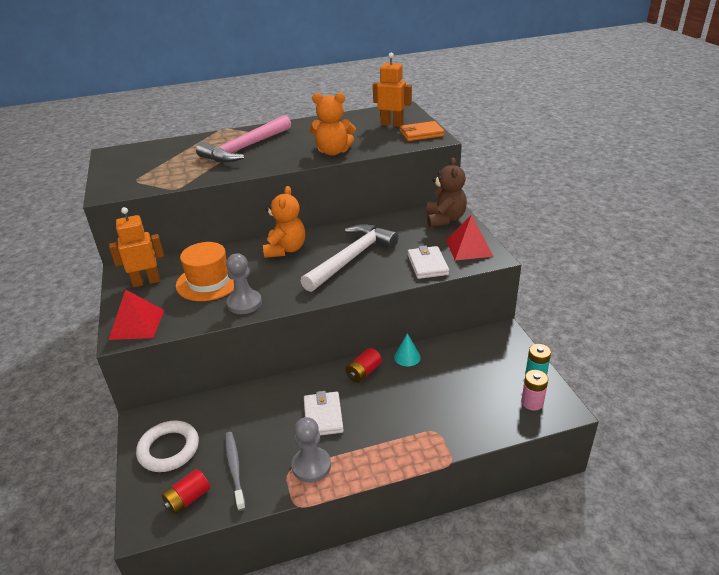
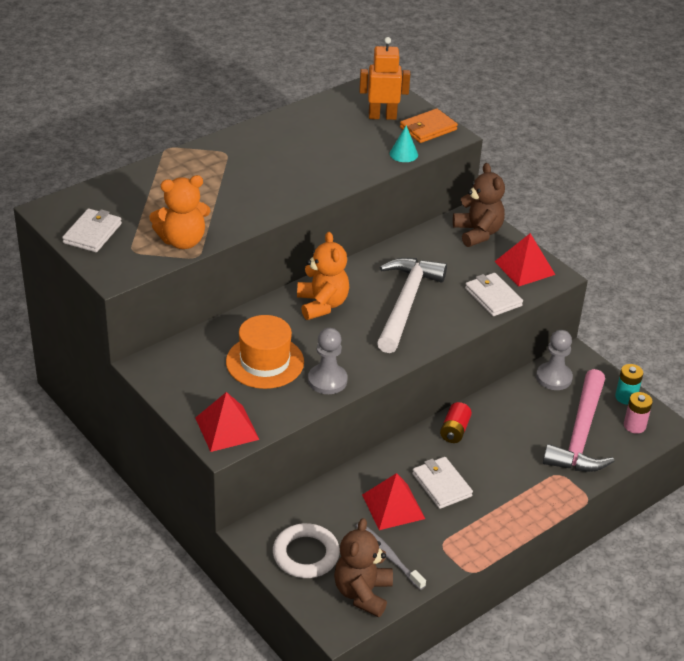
camera: 25 degrees left, 5 degrees up
orange robot [109,207,164,287] -> none
red battery [161,469,210,515] -> brown teddy bear [334,518,393,617]
pink hammer [196,115,291,163] -> pink hammer moved to [543,369,615,472]
grey pawn [291,417,331,483] -> grey pawn moved to [536,330,573,390]
orange teddy bear [310,93,356,156] -> orange teddy bear moved to [149,175,210,249]
turquoise cone [394,333,421,366] -> turquoise cone moved to [390,125,418,162]
none -> white wallet [62,209,122,252]
none -> red pyramid [362,473,425,530]

